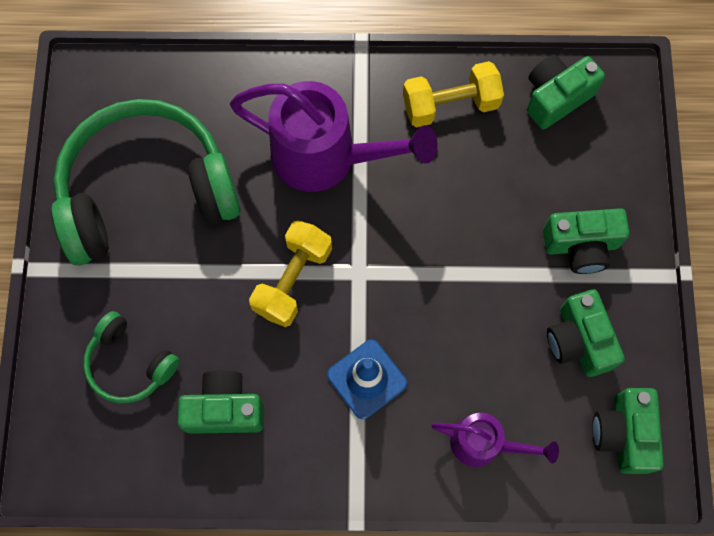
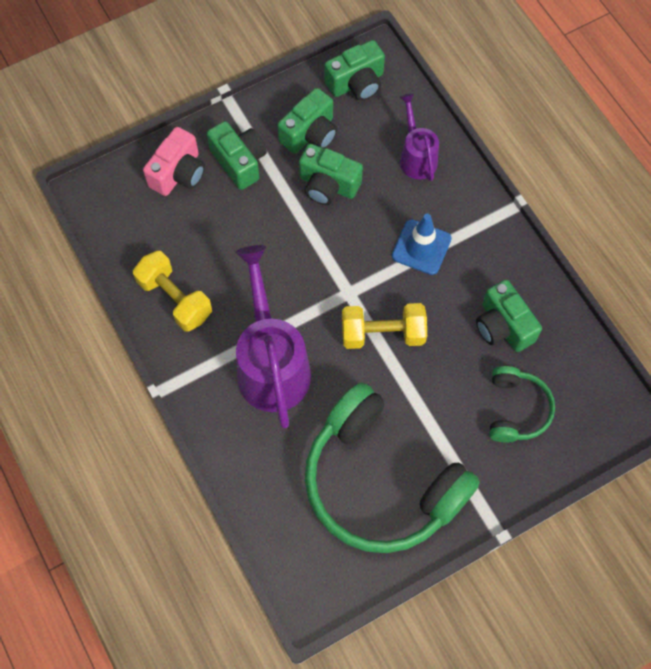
camera: 120 degrees left, 5 degrees down
green camera [527,54,605,129] -> green camera moved to [299,144,363,205]
none -> pink camera [143,127,205,196]

